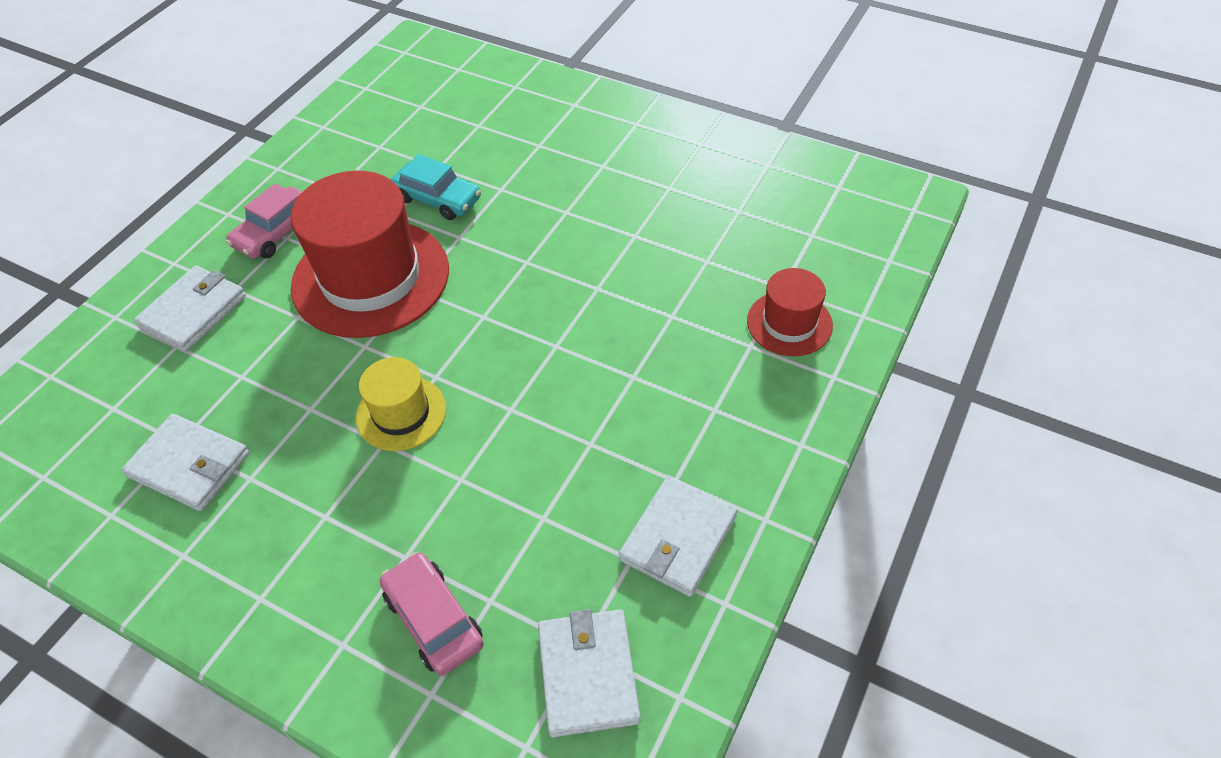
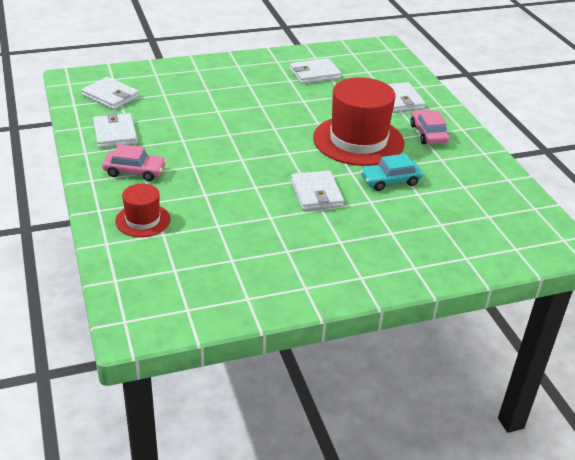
camera: 130 degrees right, 15 degrees down
yellow hat [356,357,446,451] -> none
pink car [380,552,484,675] -> pink car moved to [102,144,166,181]
none -> white wallet [291,171,344,211]

